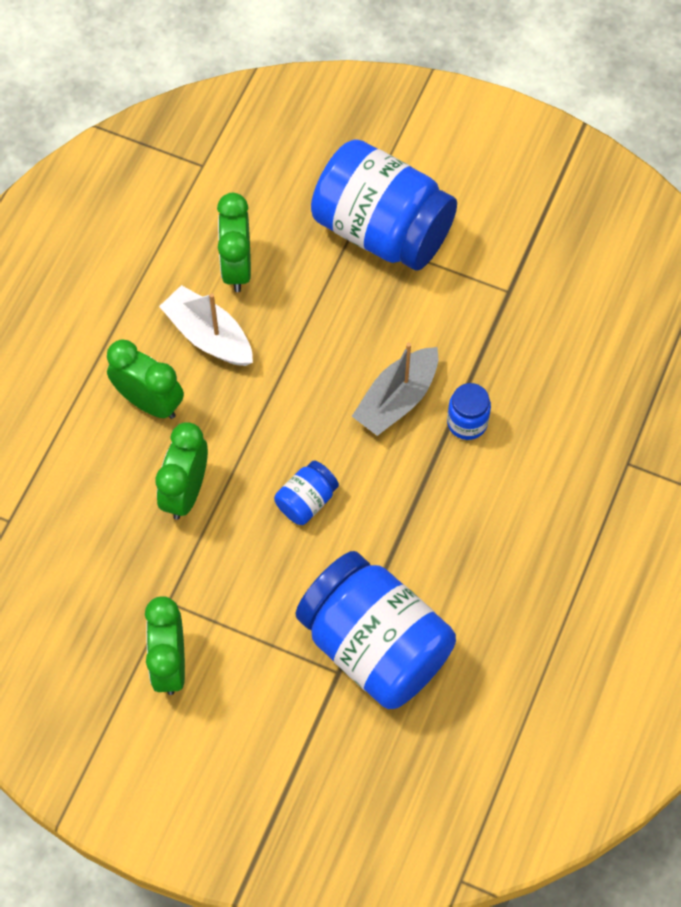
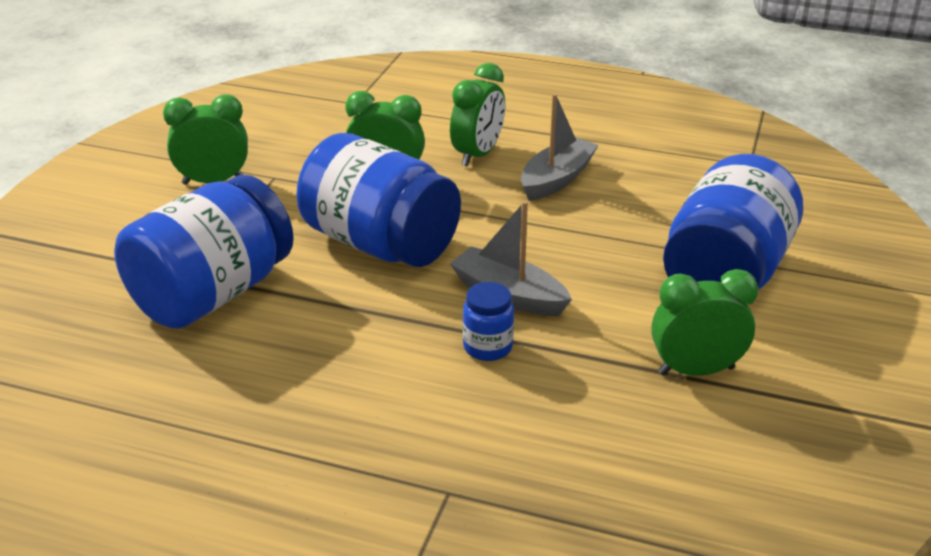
camera: 85 degrees right, 30 degrees down
white boat [159,285,253,366] -> grey boat [521,94,599,201]
green clock [217,193,251,292] -> green clock moved to [651,269,758,376]
blue jar [274,460,339,525] -> blue jar [297,133,461,267], size x2.33

